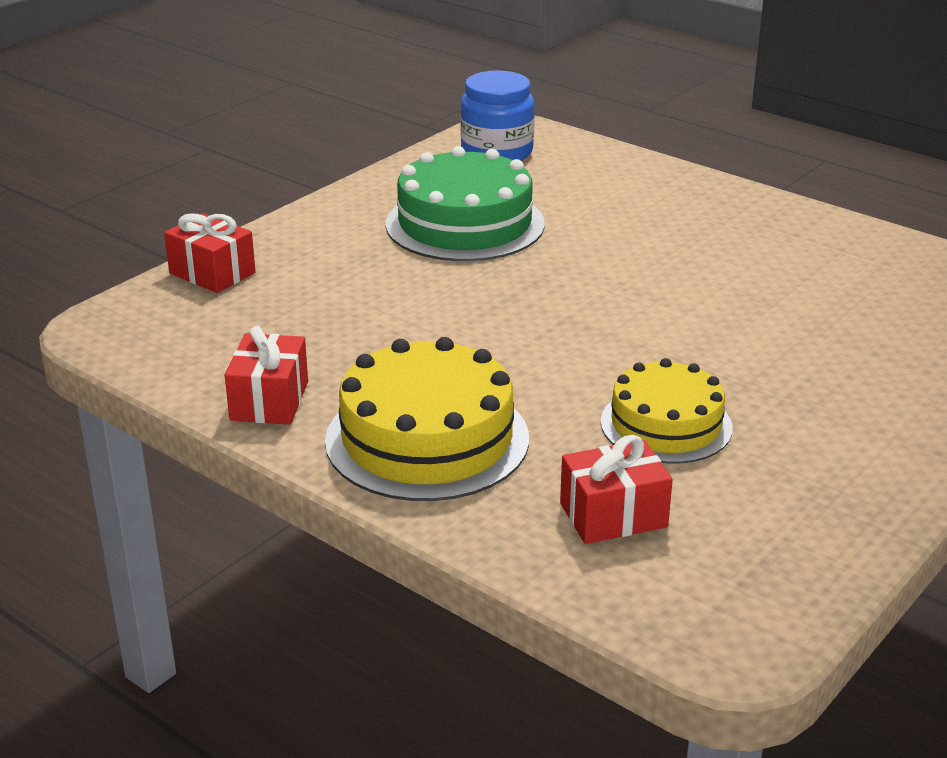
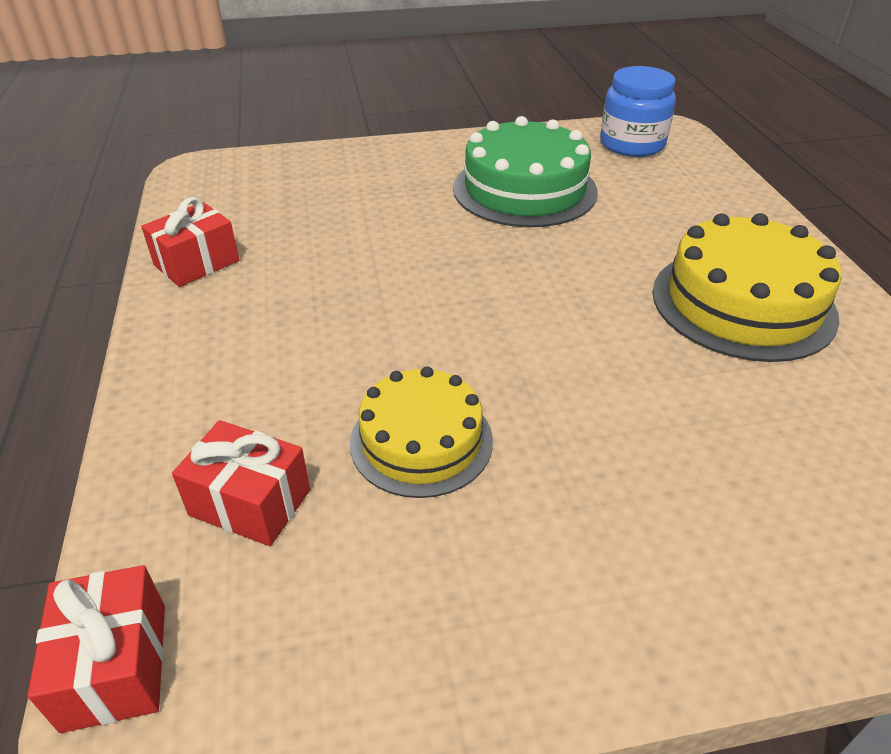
camera: 40 degrees right, 10 degrees up
red gift [164,213,256,293] -> red gift moved to [28,565,165,733]
yellow cake [325,337,529,501] -> yellow cake moved to [653,213,842,362]

